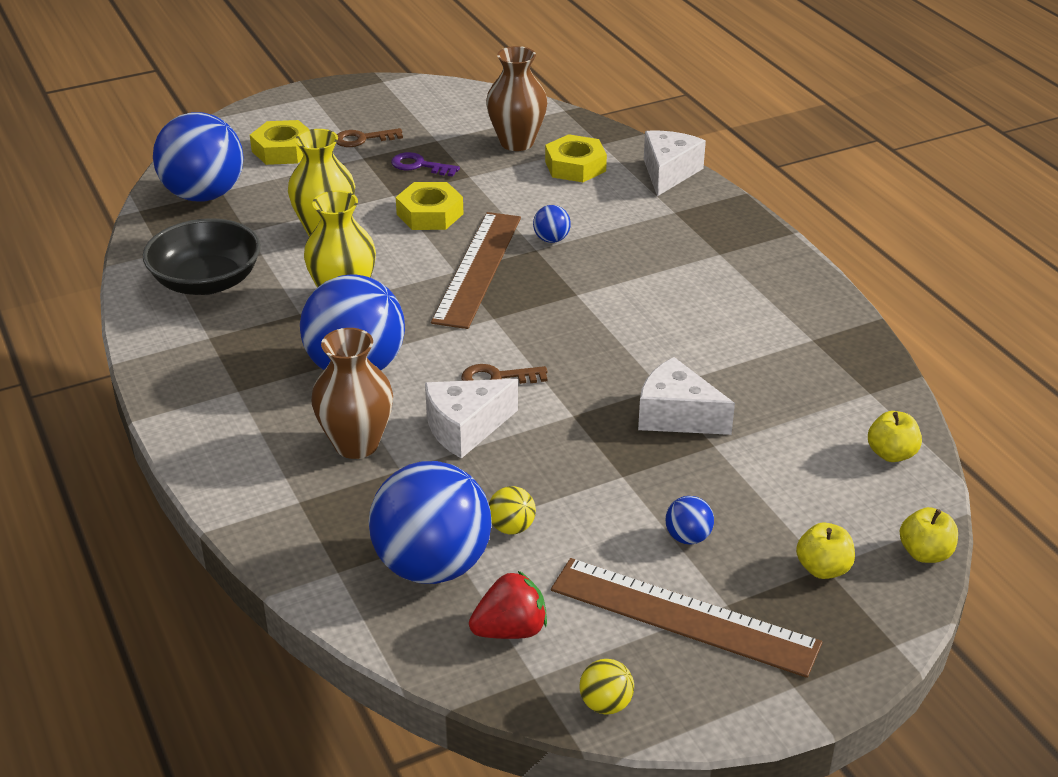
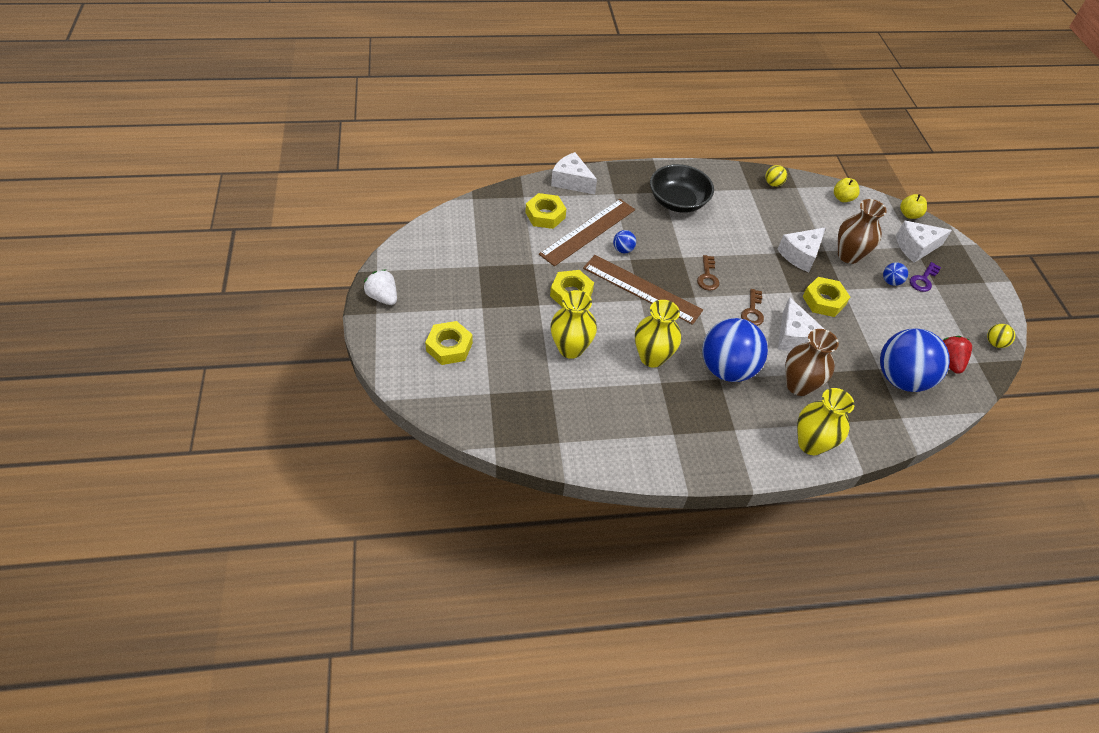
camera: 75 degrees left, 15 degrees up
black bowl [143,218,261,295] -> black bowl moved to [650,164,714,213]
blue ball [153,112,243,202] -> none
brown key [336,128,403,147] -> brown key moved to [697,255,719,291]
purple key [391,152,460,177] -> purple key moved to [910,262,941,292]
brown vase [486,46,547,151] -> brown vase moved to [838,199,887,264]
yellow ball [489,486,536,534] -> yellow ball moved to [765,165,787,187]
brown ruler [551,558,822,678] -> brown ruler moved to [539,199,635,266]
yellow apple [796,523,855,579] -> white cheese [896,220,952,263]
none -> white strawberry [364,269,397,305]
none -> yellow vase [797,388,855,455]
none -> yellow nut [802,277,850,317]

